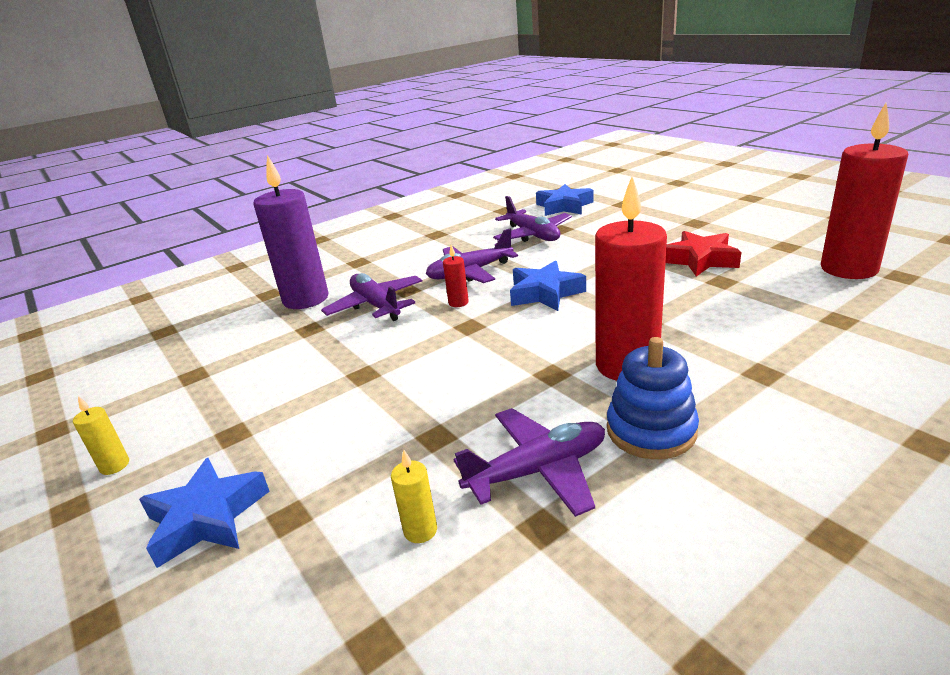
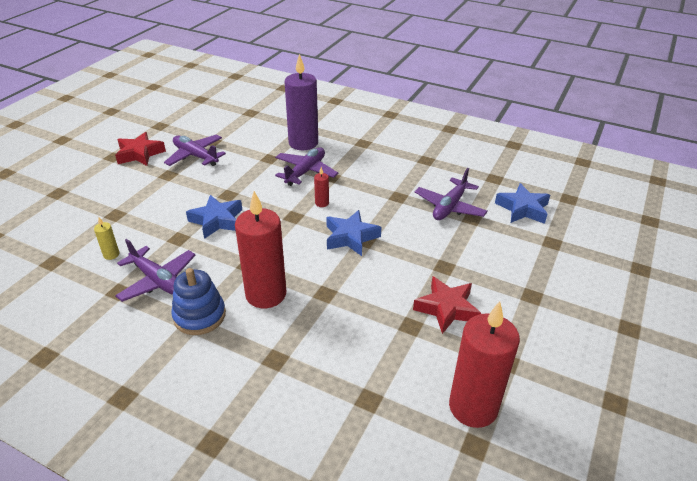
camera: 60 degrees right, 10 degrees up
yellow candle [73,396,129,475] -> red star [115,132,166,166]
blue star [139,458,270,568] -> blue star moved to [186,195,242,239]
purple plane [426,229,518,283] -> purple plane moved to [164,135,226,166]

